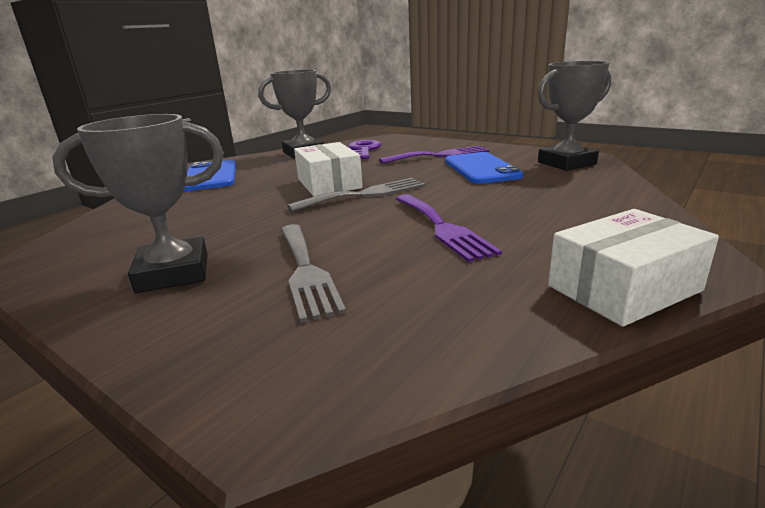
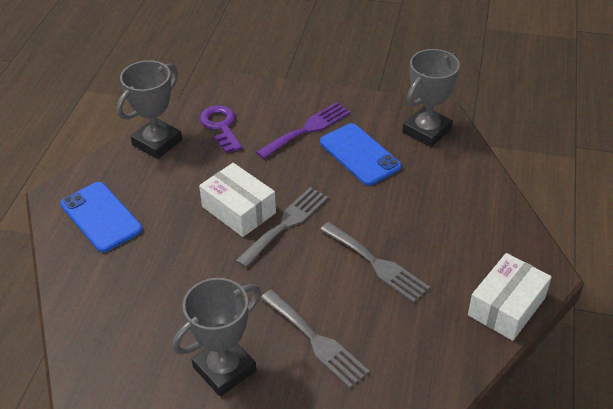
camera: 25 degrees left, 20 degrees up
purple fork [396,194,502,262] -> grey fork [320,222,430,303]

